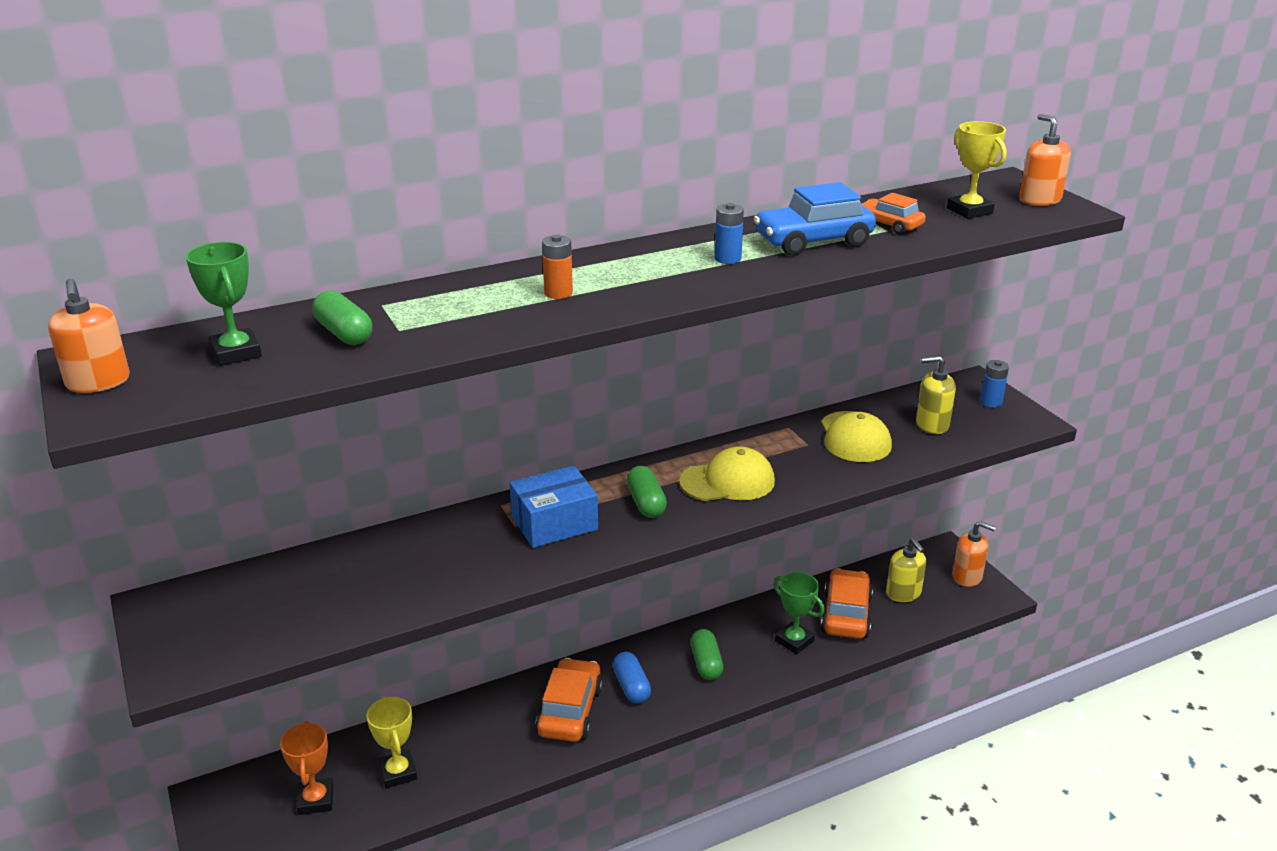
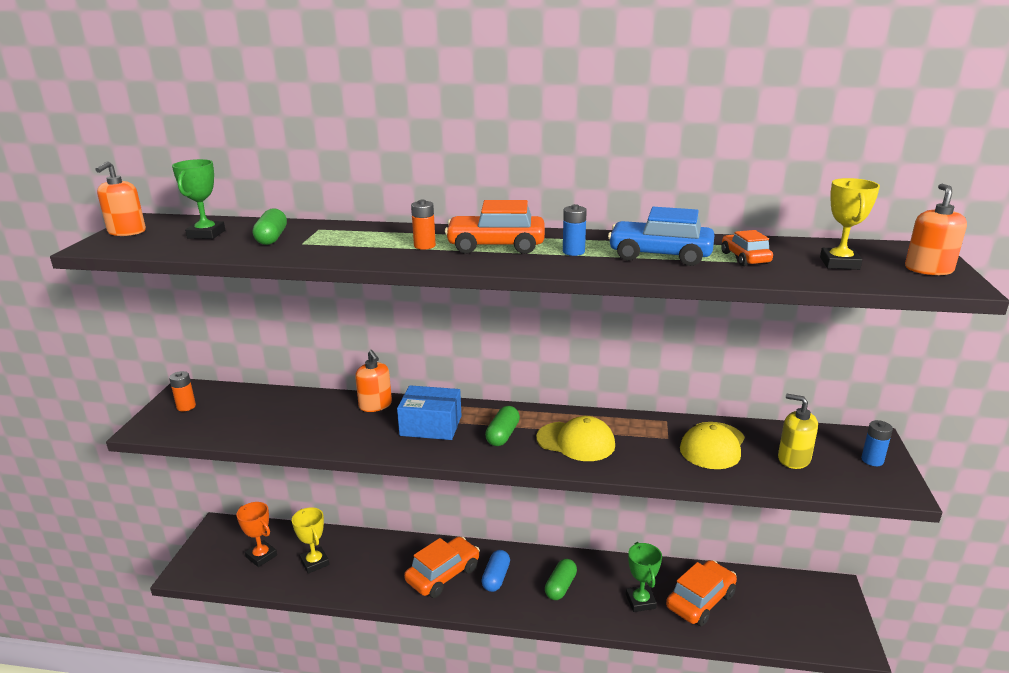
camera: 35 degrees right, 5 degrees down
orange trophy [280,721,333,815] -> orange trophy turned 75 degrees counterclockwise [236,502,277,567]
yellow trophy [366,696,417,788] -> yellow trophy turned 45 degrees counterclockwise [292,507,329,574]
yellow soap dispenser [886,538,926,602] -> none
orange soap dispenser [952,521,996,587] -> orange soap dispenser moved to [355,350,392,412]
none -> orange battery [169,371,196,411]
none -> orange car [445,200,545,254]

